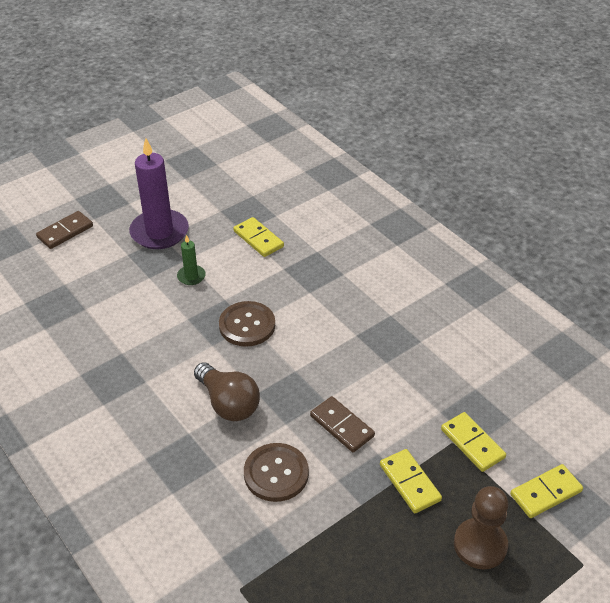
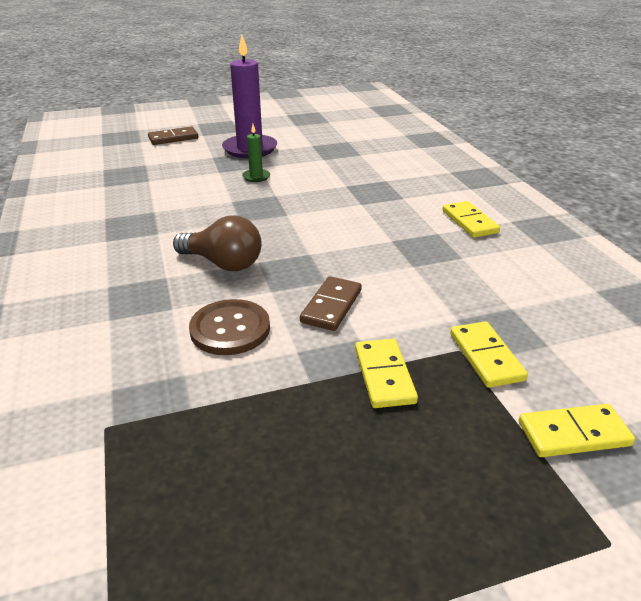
camera: 20 degrees right, 10 degrees down
brown light bulb [194,362,260,421] -> brown light bulb turned 45 degrees counterclockwise [173,215,262,271]
brown button [219,301,275,347] -> none
yellow domino [233,217,284,257] -> yellow domino moved to [442,201,500,238]
brown domino [310,396,375,452] -> brown domino turned 45 degrees clockwise [300,276,362,331]
brown pawn [454,486,508,569] -> none

